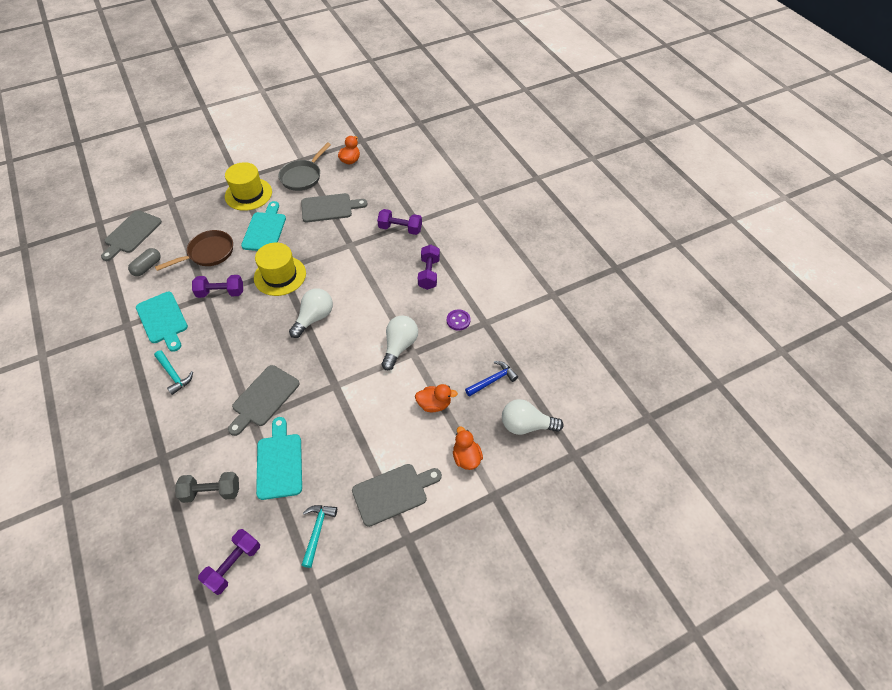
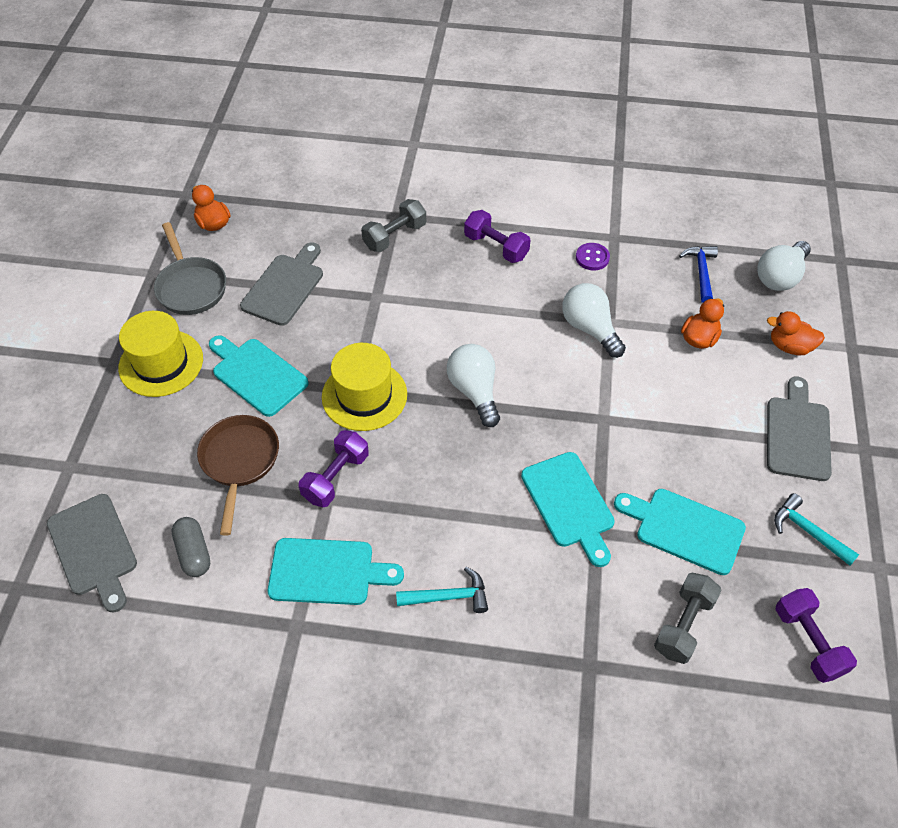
camera: 55 degrees left, 0 degrees up
grey cutting board [228,365,300,436] -> turquoise cutting board [521,452,615,567]
purple dumbbell [377,209,422,235] -> grey dumbbell [361,199,426,252]

